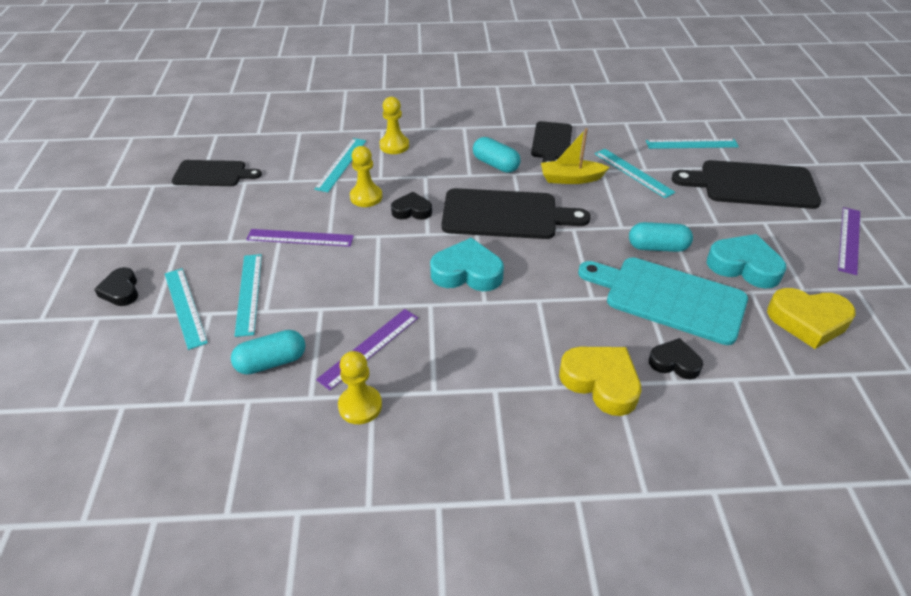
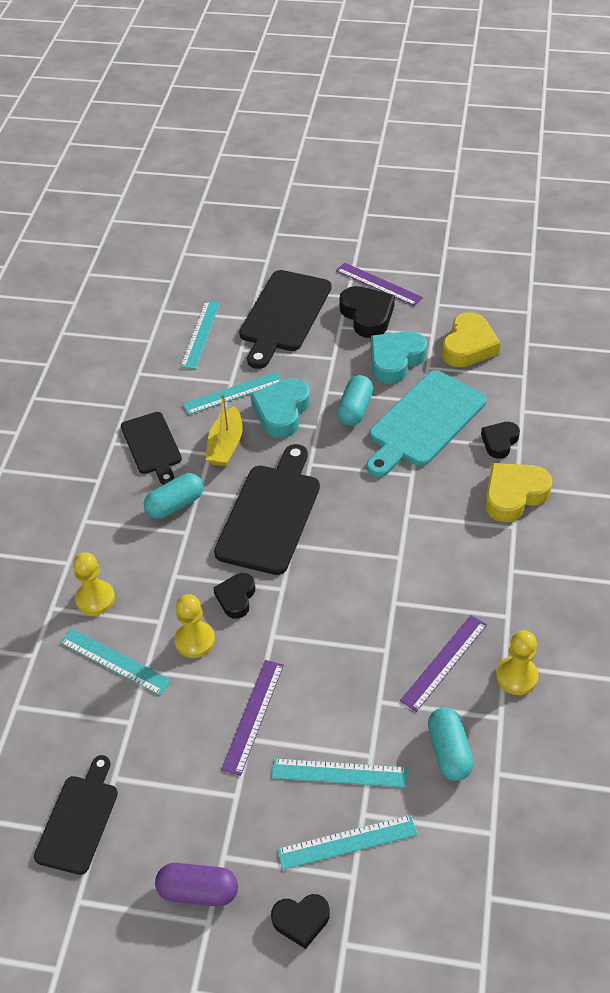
camera: 75 degrees left, 5 degrees up
purple ruler [316,309,418,390] -> purple ruler turned 75 degrees clockwise [400,615,487,712]
turquoise heart [430,238,504,291] -> turquoise heart moved to [250,378,310,438]
black cutting board [531,121,572,163] -> black cutting board turned 45 degrees clockwise [121,412,182,485]
none -> purple capsule [155,863,238,907]
none -> black heart [340,286,395,338]

